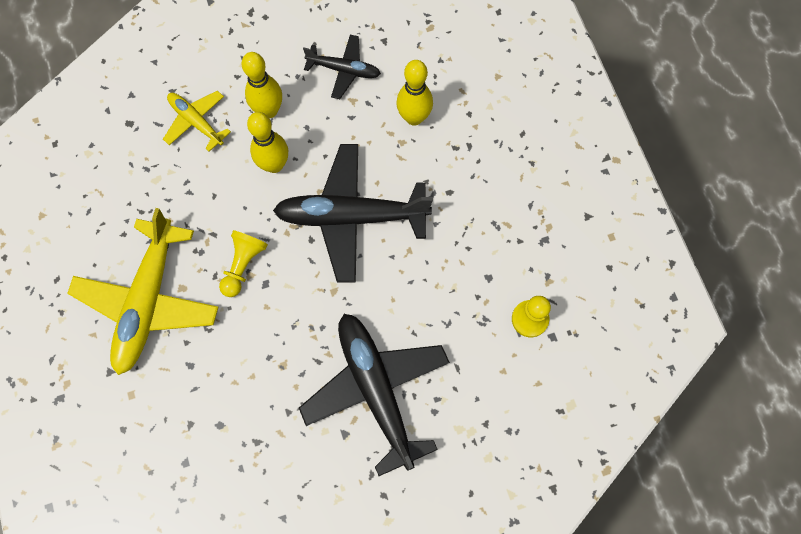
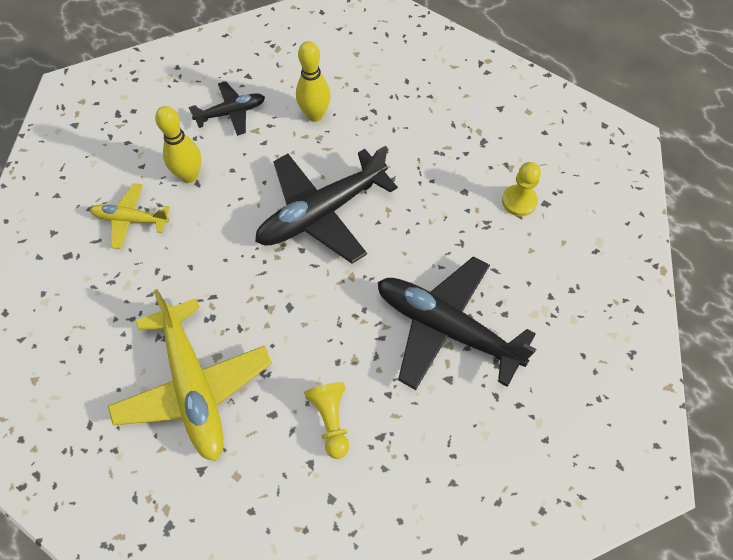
camera: 35 degrees left, 10 degrees down
yellow pawn [219,230,268,297] -> yellow pawn moved to [304,382,349,459]
yellow bowling pin [247,112,288,173] -> none

